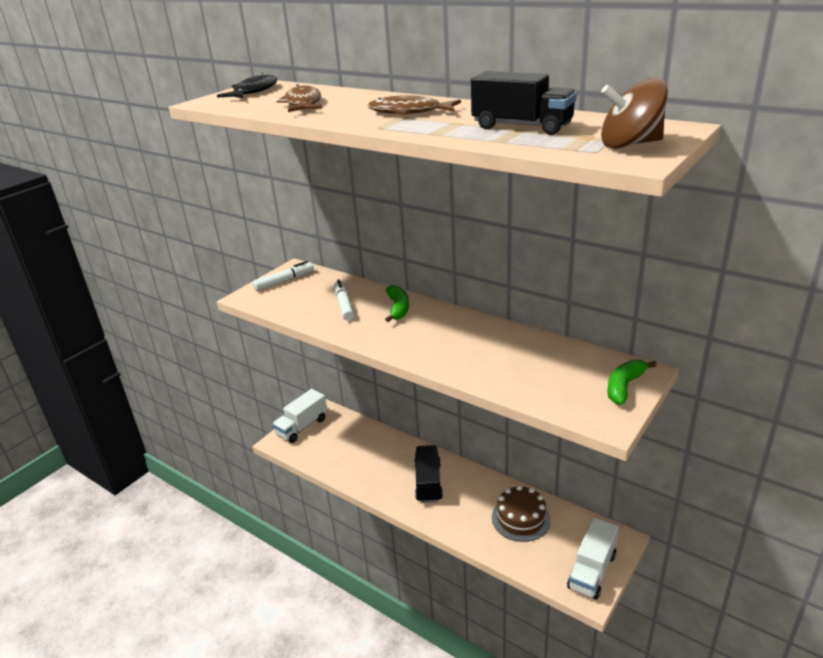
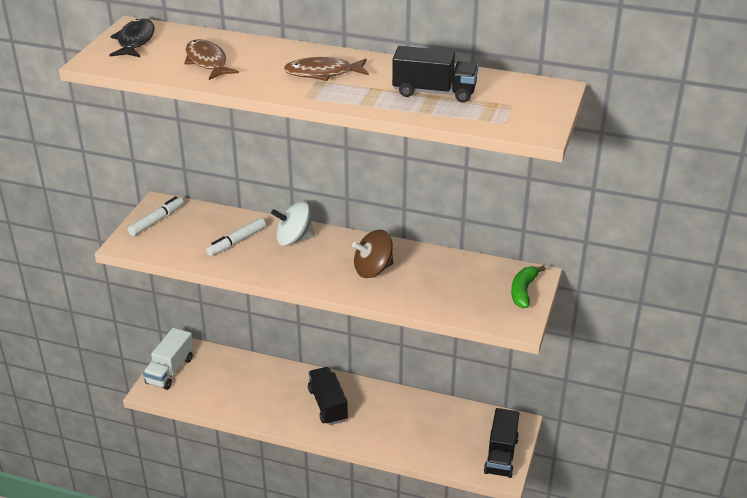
camera: 20 degrees left, 5 degrees up
white marker [334,280,354,321] -> white marker turned 105 degrees counterclockwise [206,218,266,256]
green banana [385,285,409,322] -> white spinning top [271,201,315,246]
brown cake [492,485,551,542] -> none
white truck [567,517,619,600] -> black truck [484,408,519,478]
brown spinning top [601,78,668,148] -> brown spinning top moved to [352,230,393,278]

